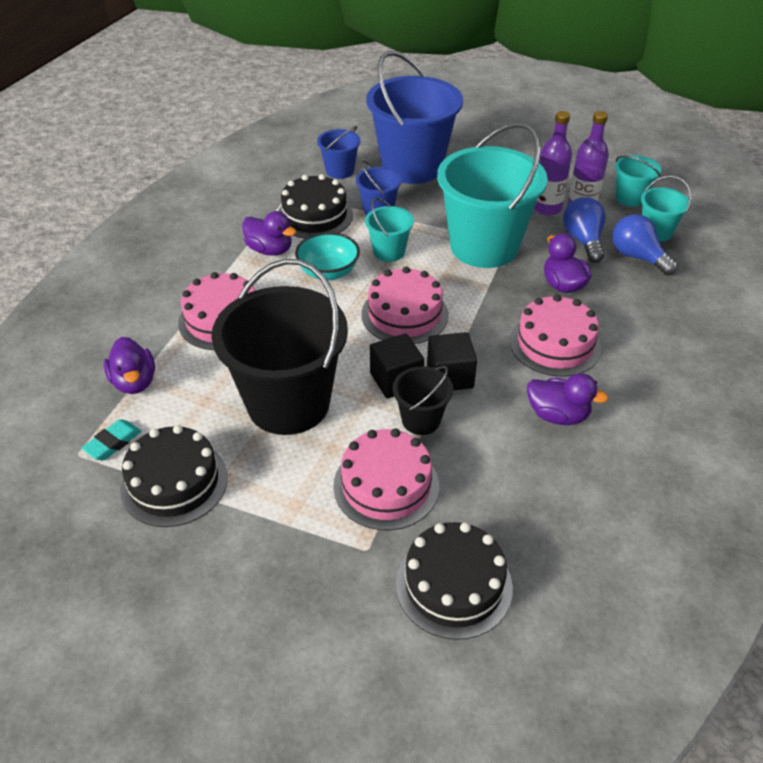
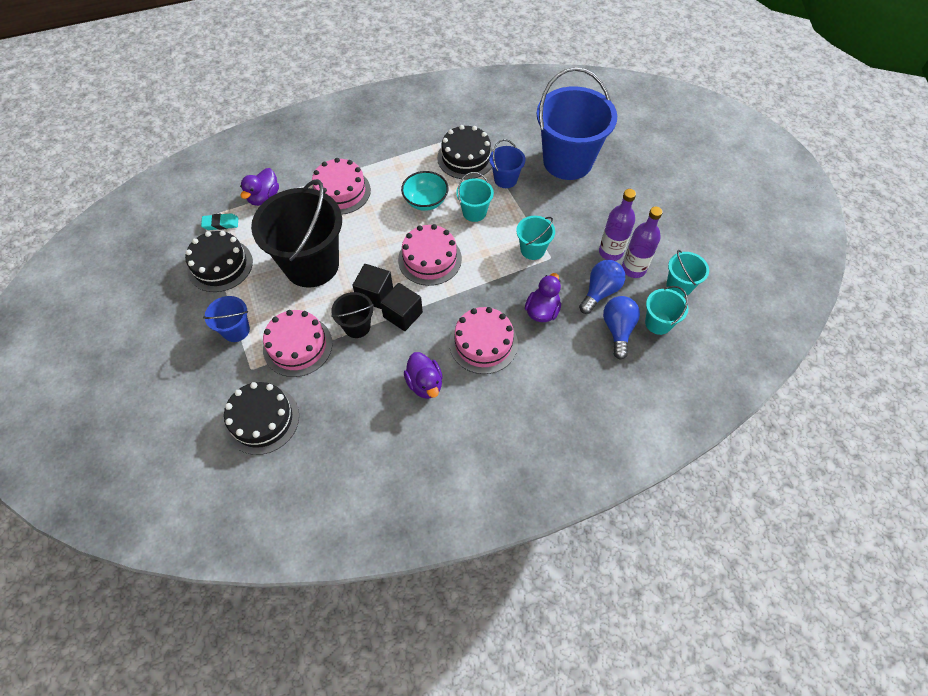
camera: 45 degrees right, 15 degrees up
purple duck [242,211,296,256] -> none
blue bucket [317,126,360,179] -> blue bucket moved to [203,296,250,342]
turquoise bucket [437,122,548,268] -> turquoise bucket [516,216,555,260], size x0.46

